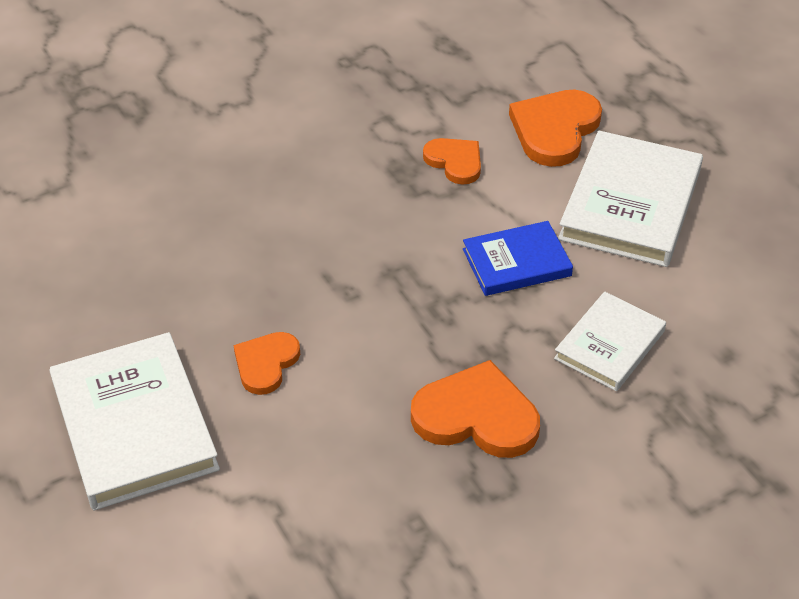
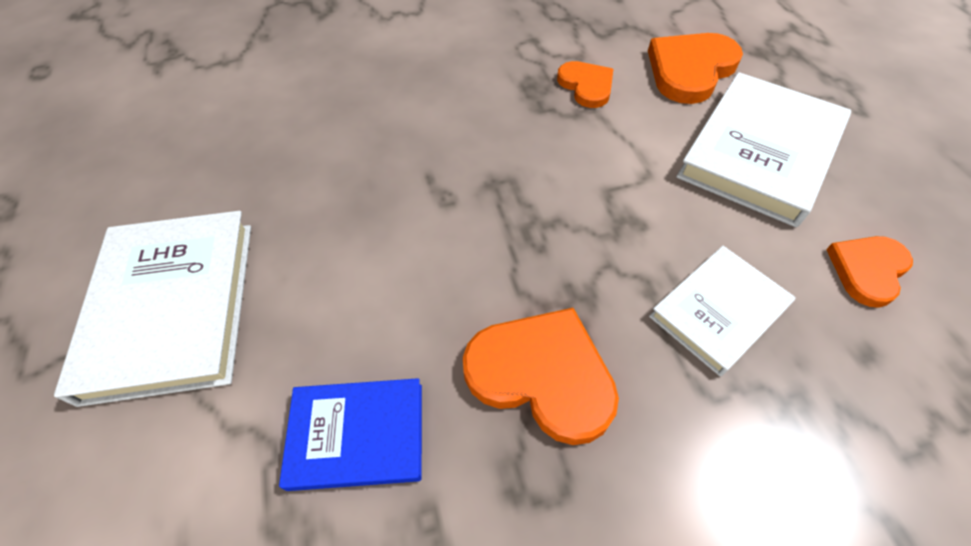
camera: 15 degrees right, 10 degrees up
orange heart [234,332,300,395] -> orange heart moved to [826,236,913,308]
blue book [463,221,573,296] -> blue book moved to [279,378,422,491]

